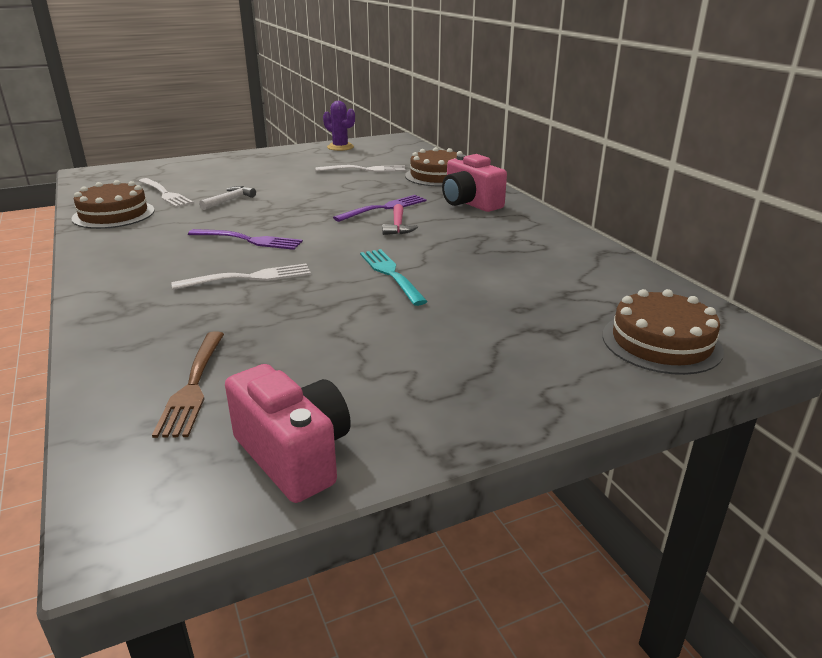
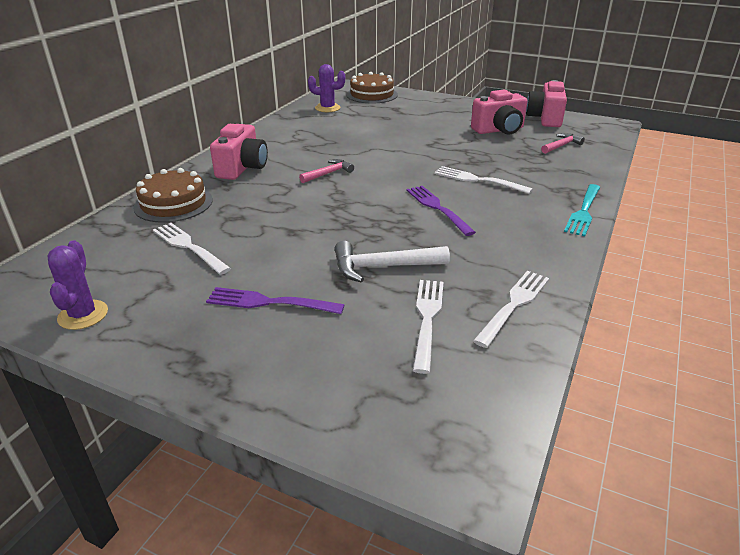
camera: 130 degrees left, 5 degrees up
brown cake [71,180,155,229] -> white fork [473,271,549,348]
brown fork [152,331,224,438] -> pink hammer [541,133,585,154]
white hammer [199,186,256,210] -> white hammer [335,241,450,283], size x1.55
purple fork [333,195,427,222] -> purple fork moved to [206,287,345,314]
turquoise fork [360,249,428,306] -> turquoise fork moved to [564,184,600,236]
none -> purple cactus [308,64,345,112]
none -> pink camera [471,90,528,134]

